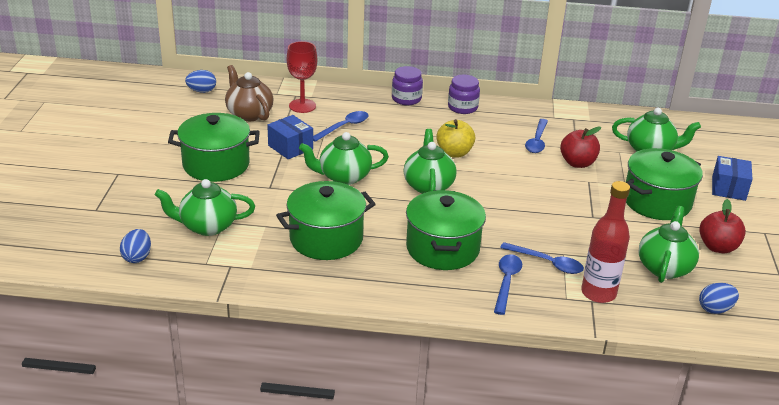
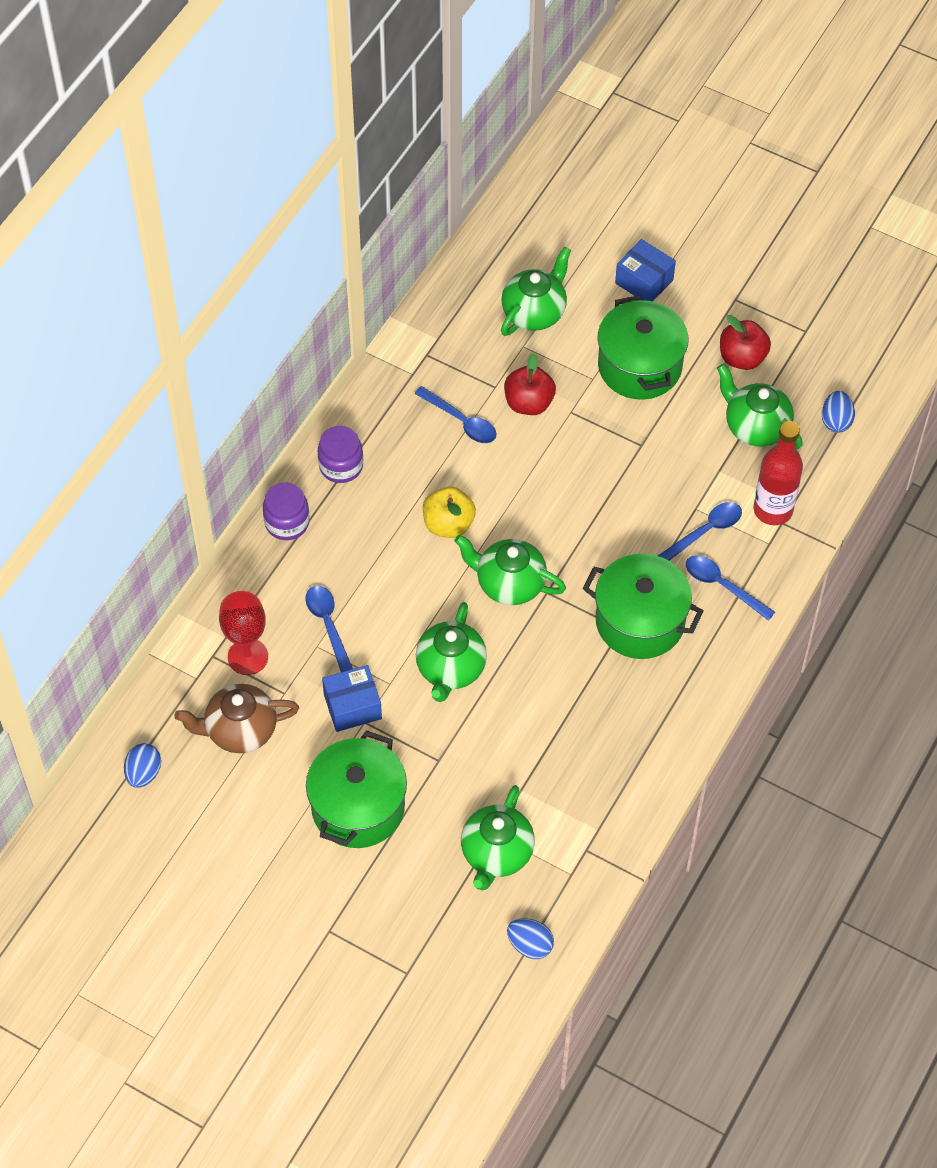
camera: 65 degrees left, 25 degrees up
green pot [276,181,376,260] -> none

